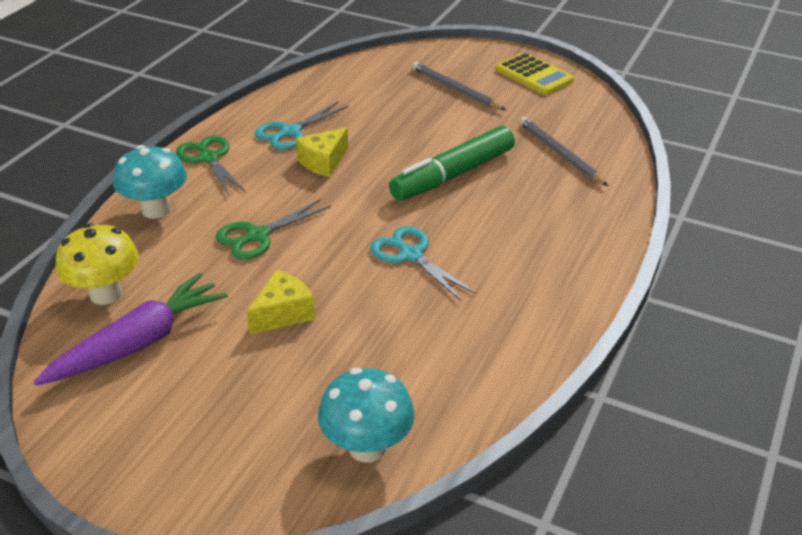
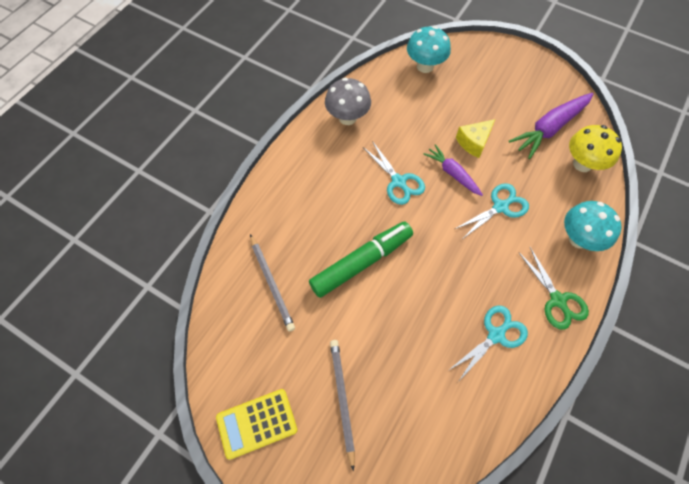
camera: 175 degrees left, 25 degrees up
green scissors [216,199,331,260] -> turquoise scissors [455,183,529,238]
yellow cheese [296,127,348,177] -> none
grey pencil [412,62,506,110] -> grey pencil turned 150 degrees counterclockwise [330,340,355,471]
yellow calculator [496,52,574,95] -> yellow calculator turned 75 degrees counterclockwise [216,389,297,460]
none -> grey mushroom [325,78,371,125]
none -> purple carrot [424,144,483,196]

